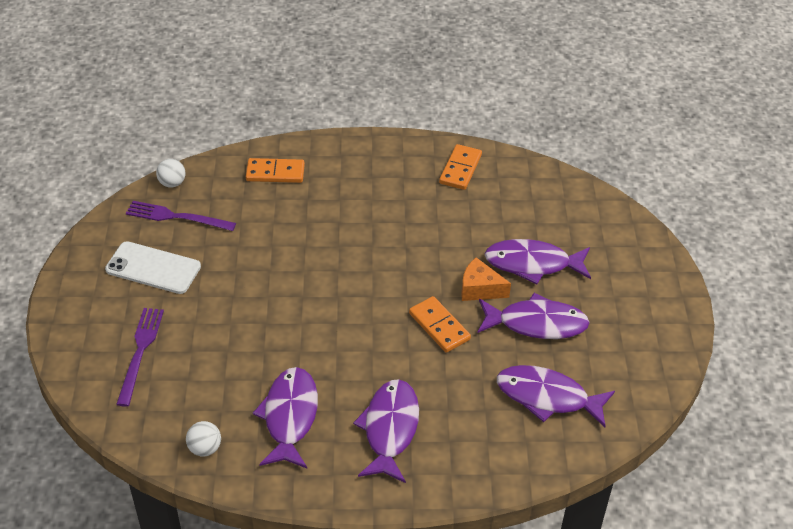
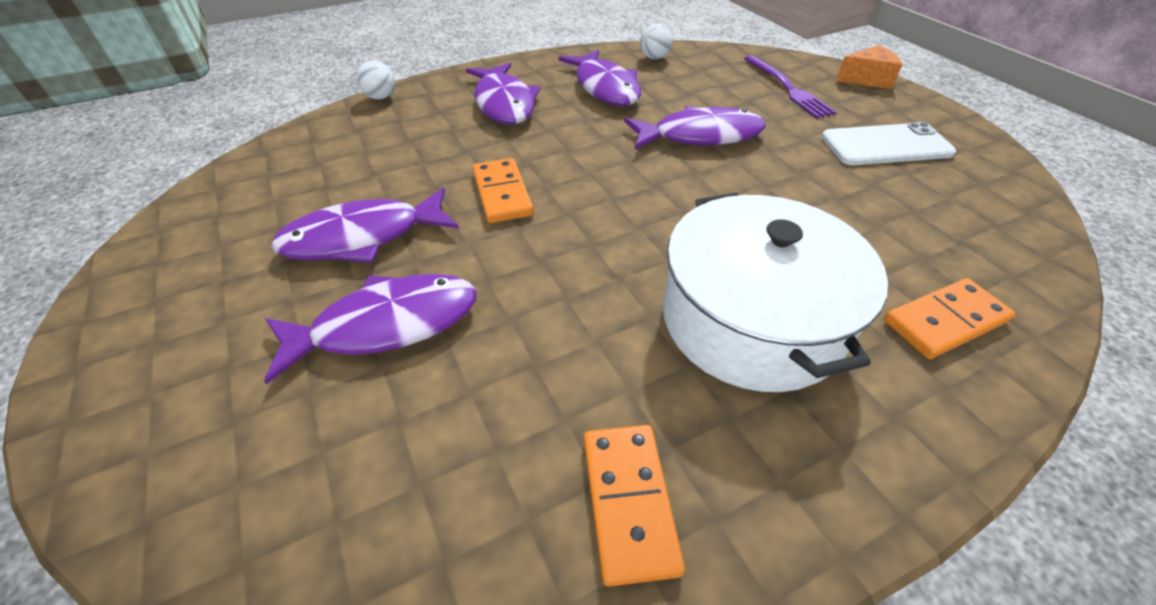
camera: 155 degrees right, 0 degrees up
purple fork [126,201,236,231] -> none
white ball [156,159,185,187] -> white ball moved to [357,60,395,99]
orange domino [409,296,471,353] -> orange domino turned 45 degrees clockwise [472,158,533,223]
orange cheese [461,257,511,301] -> orange cheese moved to [835,45,902,89]
purple fish [497,365,615,427] -> purple fish moved to [624,106,766,149]
none -> white pot [663,192,888,392]

